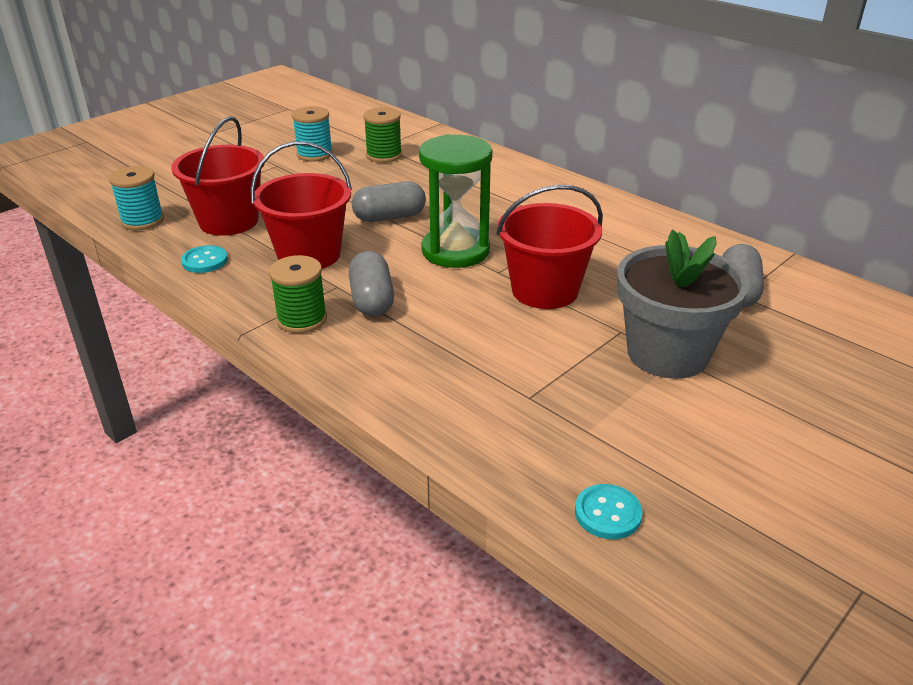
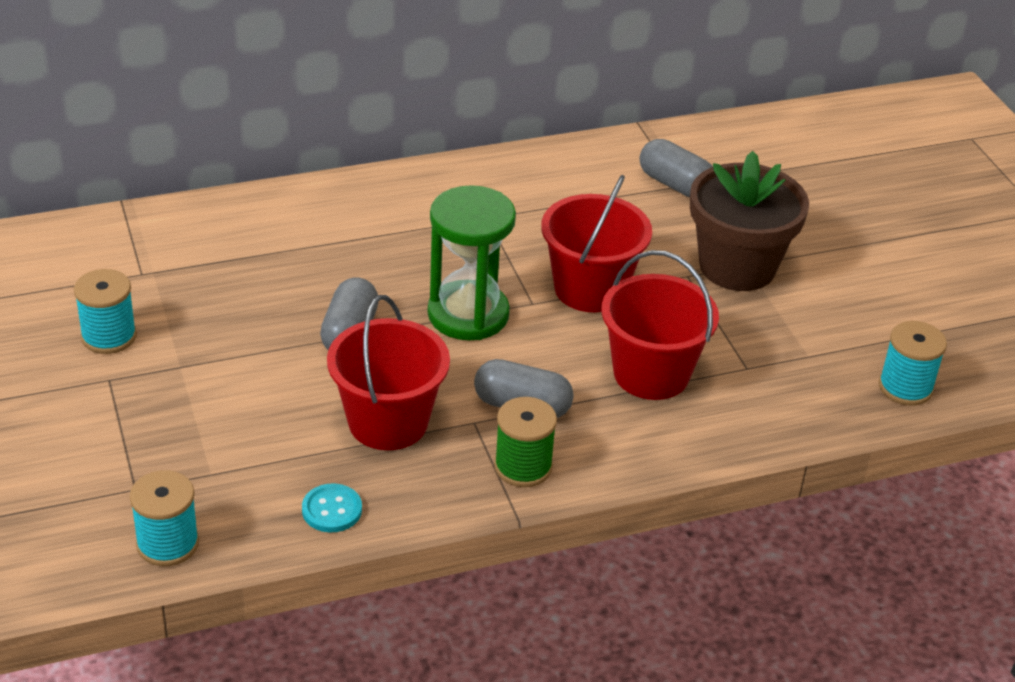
camera: 65 degrees left, 5 degrees up
red bucket [171,116,265,236] -> red bucket moved to [602,250,719,400]
green spool [363,107,402,163] -> none
turquoise button [575,484,643,539] -> turquoise spool [879,321,947,406]
grey flower pot [617,230,749,379] -> brown flower pot [690,151,809,291]

